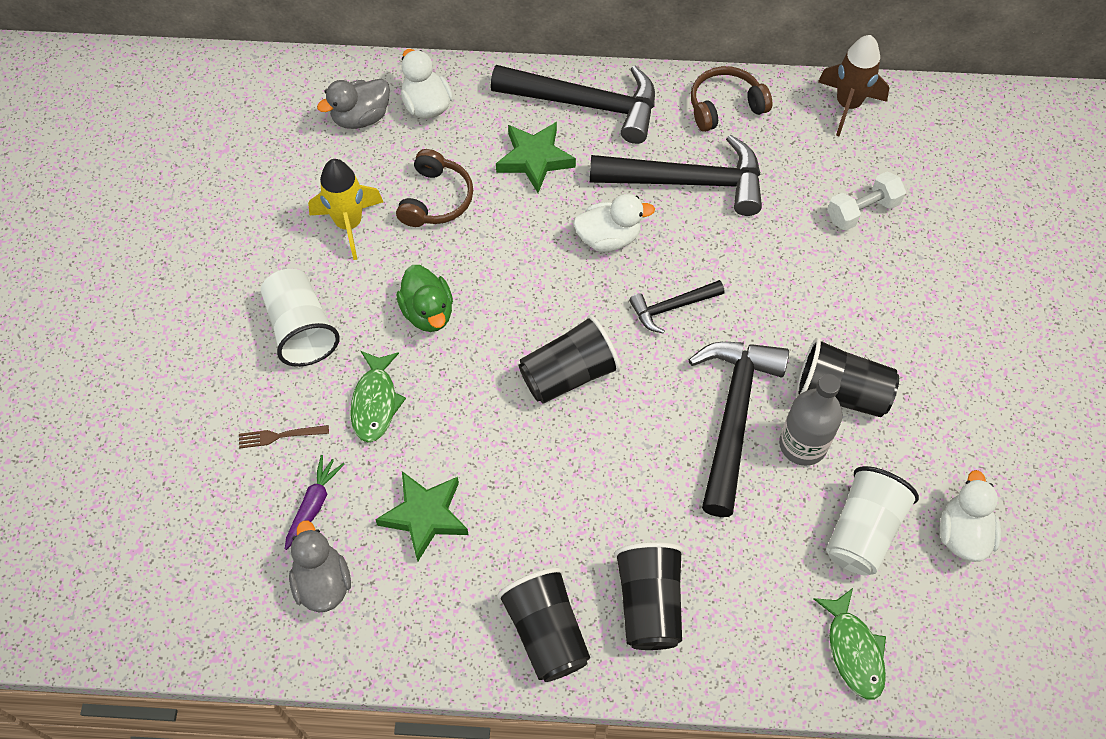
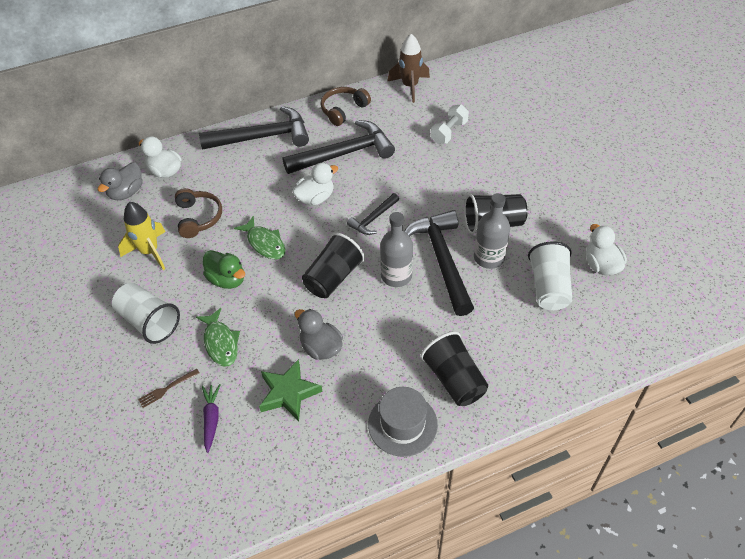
camera: 25 degrees left, 10 degrees down
grey duck [289,520,351,613] -> grey duck moved to [295,309,343,360]
green star [496,122,576,193] -> none
black cup [497,567,590,682] -> grey hat [368,387,438,457]
green fish [813,588,886,700] -> green fish moved to [234,216,286,259]
none -> grey bottle [380,212,413,287]

